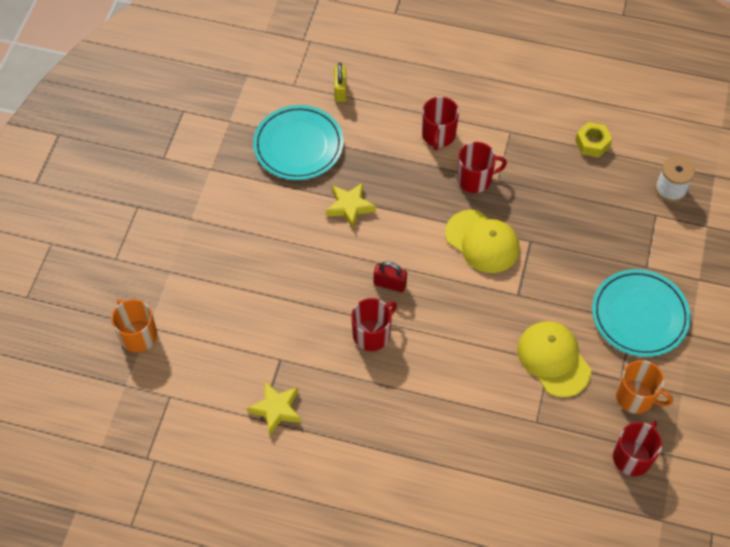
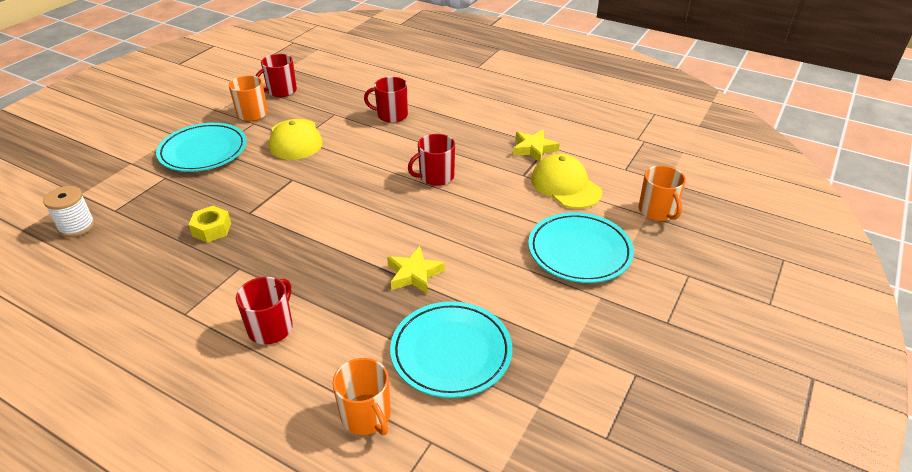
camera: 165 degrees left, 20 degrees down
yellow padlock [334,63,347,102] -> orange mug [332,358,391,435]
red padlock [374,261,407,292] -> none
yellow cap [445,210,519,273] -> yellow cap moved to [531,154,602,209]
red mug [457,142,507,193] -> red mug moved to [364,77,408,123]
yellow nut [575,122,612,157] -> yellow nut moved to [189,206,231,243]
none -> turquoise plate [528,212,634,283]

